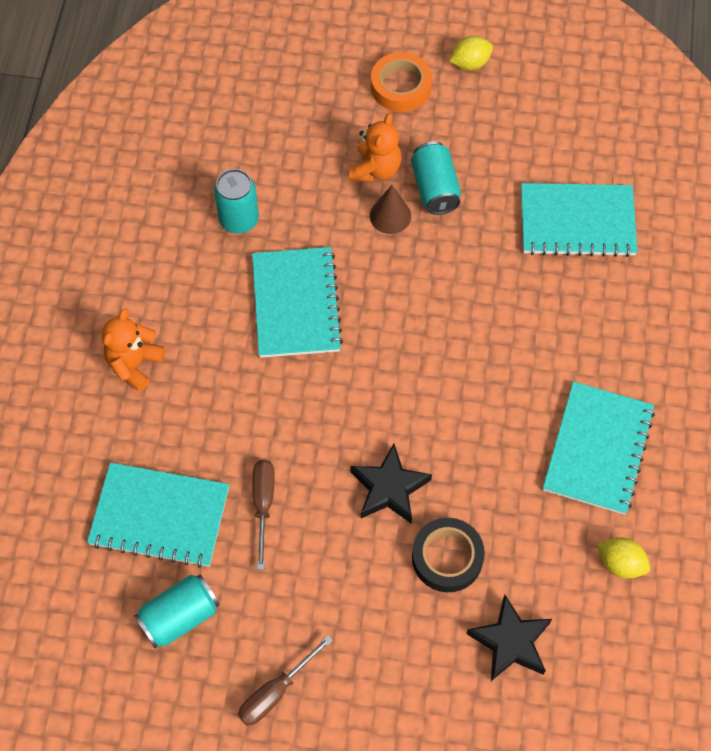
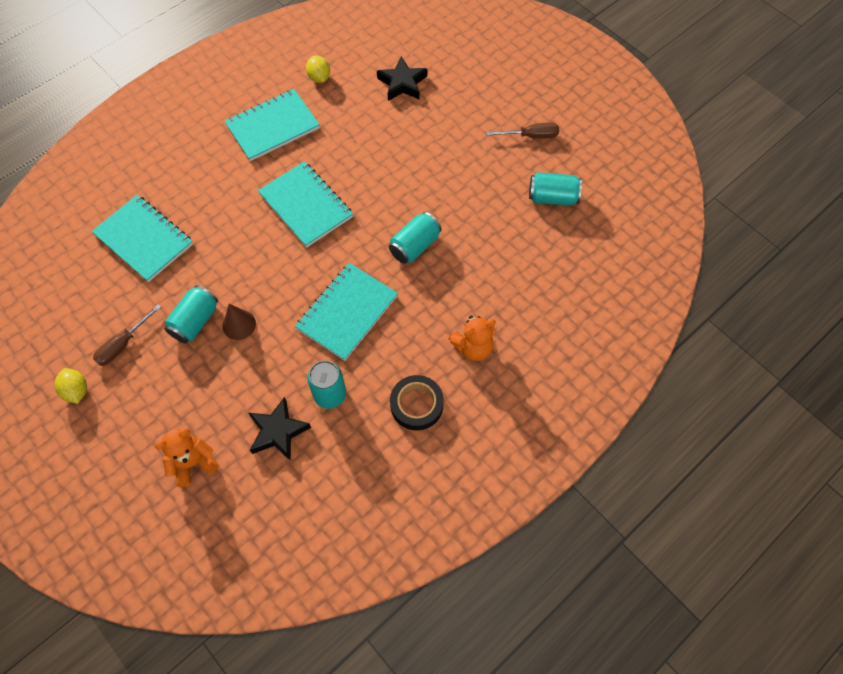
camera: 140 degrees left, 0 degrees up
turquoise notebook [87,462,229,568] -> turquoise notebook moved to [258,161,353,248]
brown screwdriver [253,460,275,570] -> brown screwdriver moved to [93,304,161,366]
orange teddy bear [349,113,402,182] -> orange teddy bear moved to [155,428,218,487]
black star [351,444,432,523] -> black star moved to [249,397,311,461]
orange tape [371,52,432,112] -> none
black tape [412,518,485,592] -> black tape moved to [390,375,444,431]
yellow lemon [449,36,493,70] -> yellow lemon turned 45 degrees clockwise [54,368,87,404]
none -> turquoise can [389,212,442,264]

